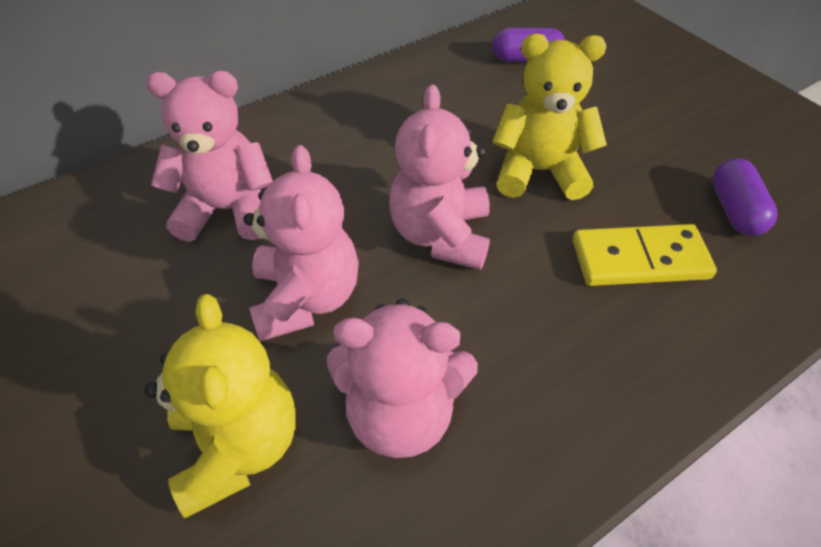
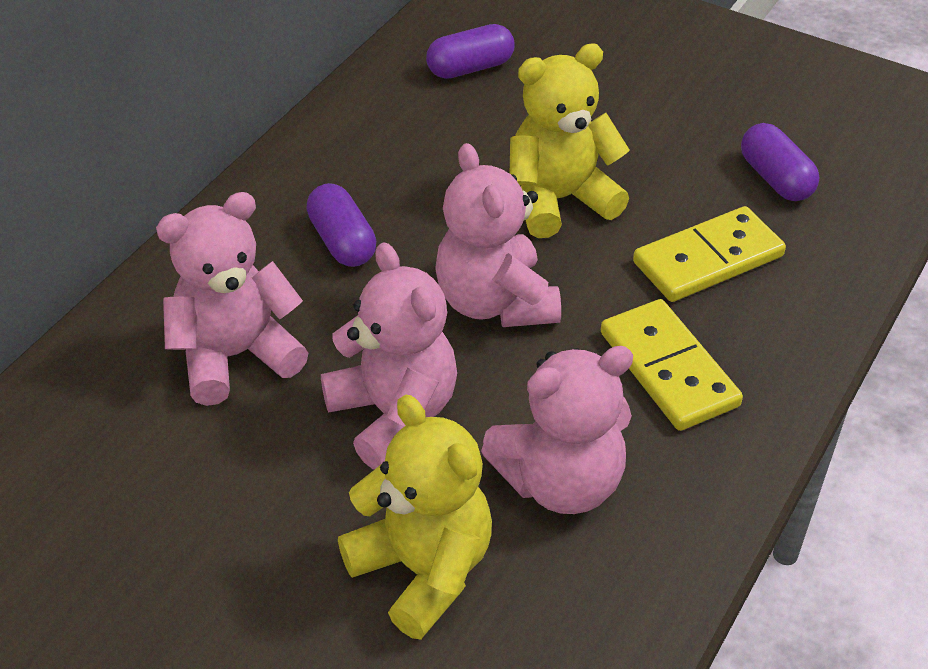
camera: 25 degrees left, 5 degrees down
none -> purple capsule [306,183,376,267]
none -> yellow domino [601,299,743,431]

